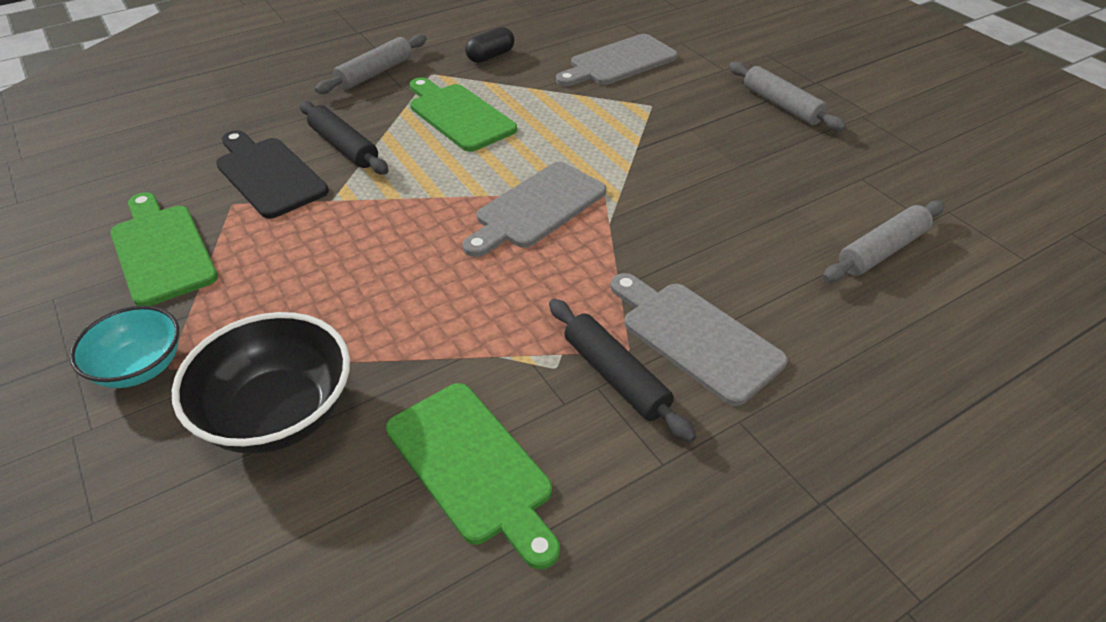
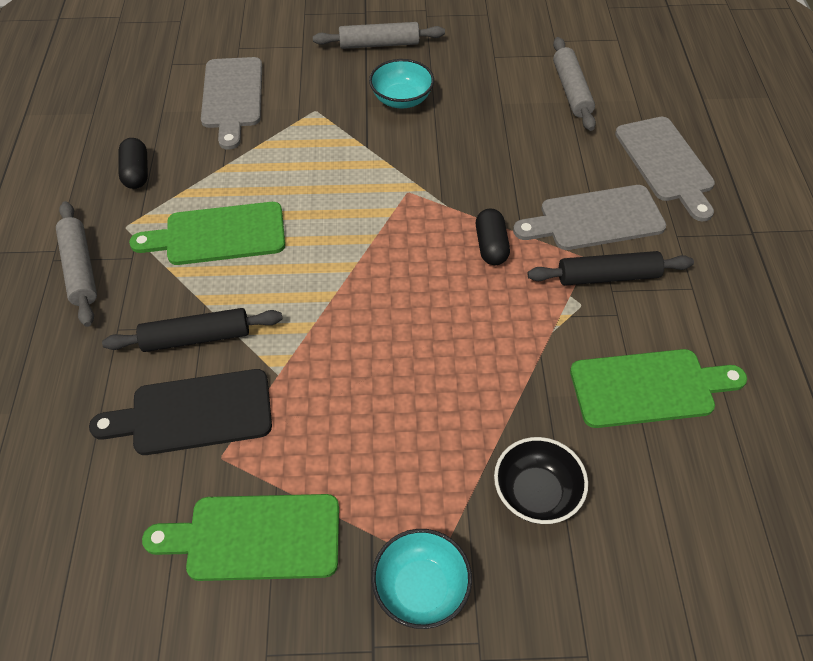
camera: 60 degrees left, 10 degrees up
black bowl [172,312,350,454] -> black bowl [494,437,588,524], size x0.64
grey cutting board [463,162,606,257] -> grey cutting board moved to [615,117,715,221]
none -> turquoise bowl [369,59,434,109]
none -> black capsule [476,209,510,265]

